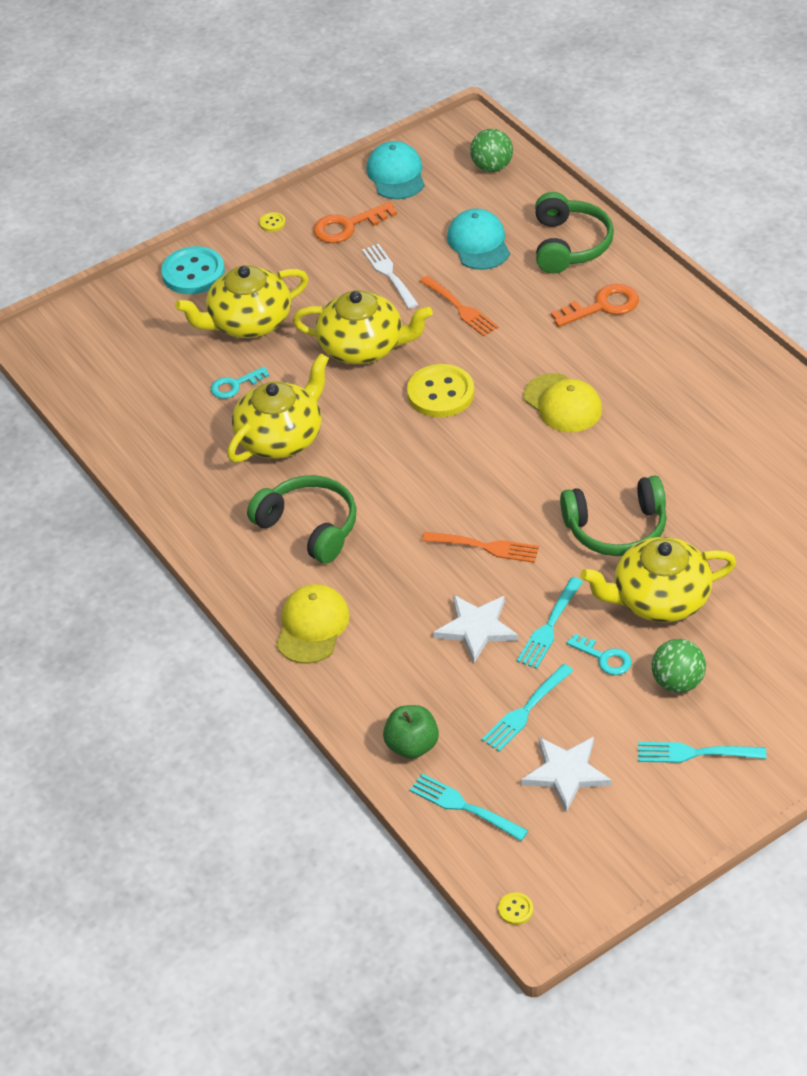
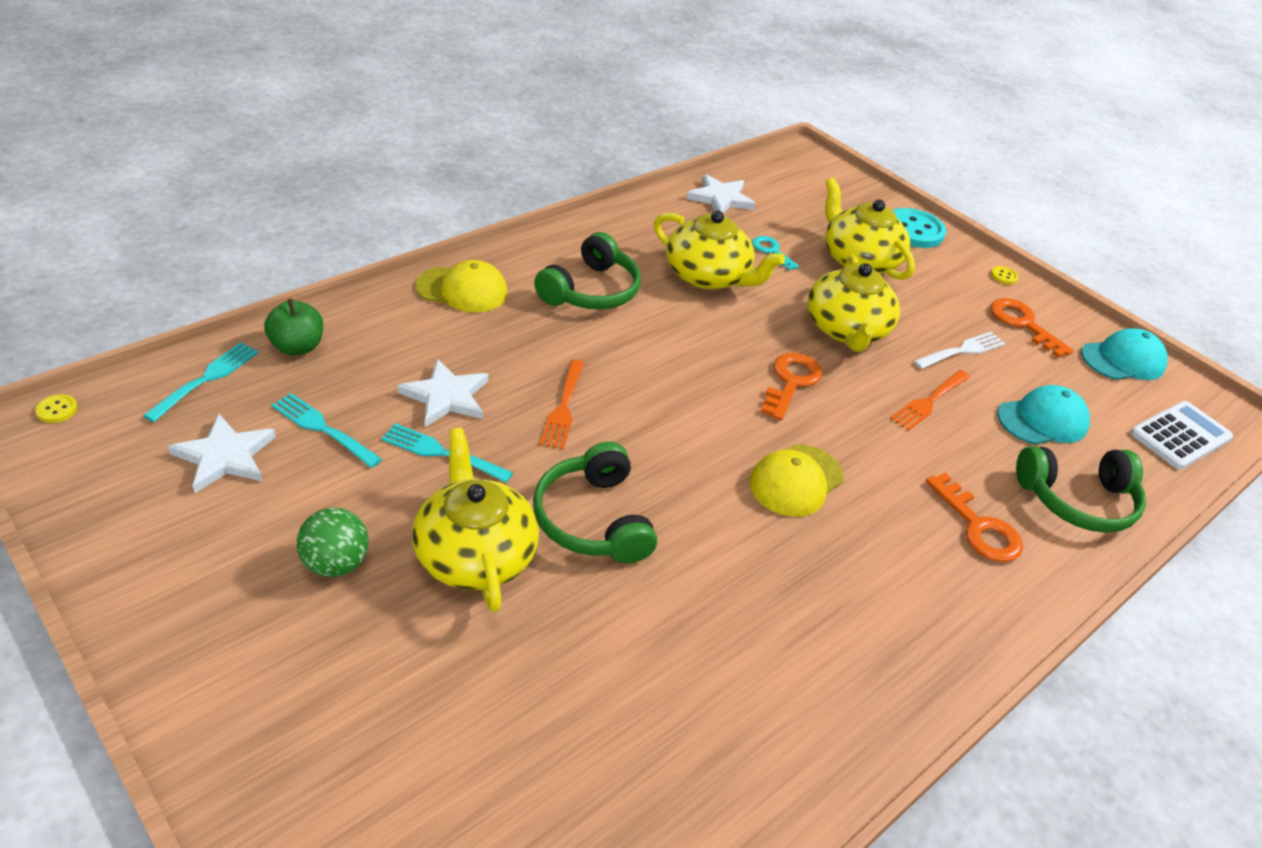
camera: 75 degrees right, 5 degrees down
yellow button [407,364,474,417] -> orange key [761,353,822,421]
green ball [470,129,513,172] -> white calculator [1130,401,1233,470]
turquoise key [567,634,632,675] -> none
turquoise fork [638,742,766,763] -> none
none -> white star [686,174,756,213]

